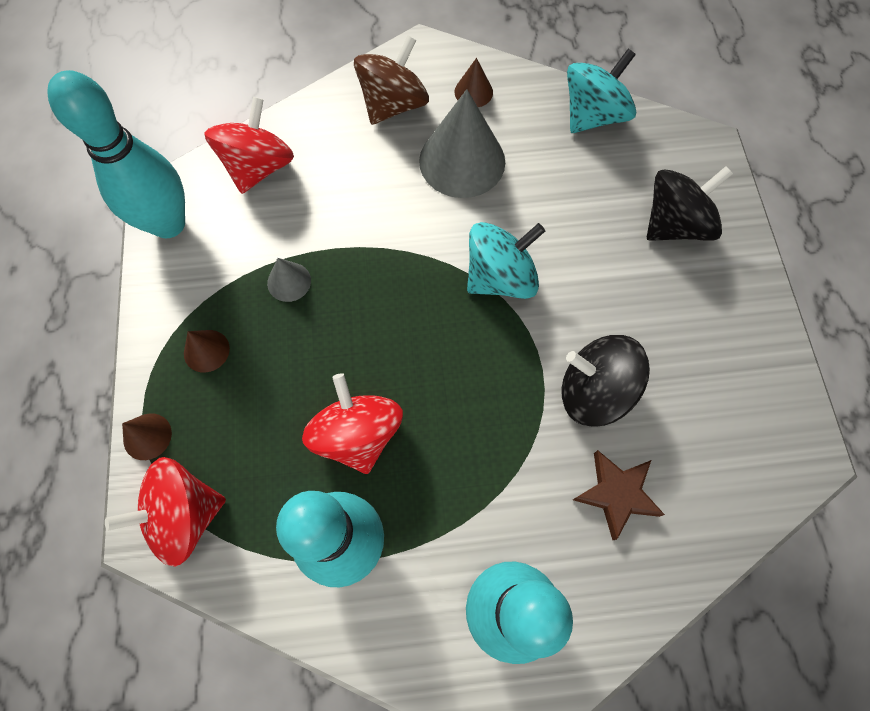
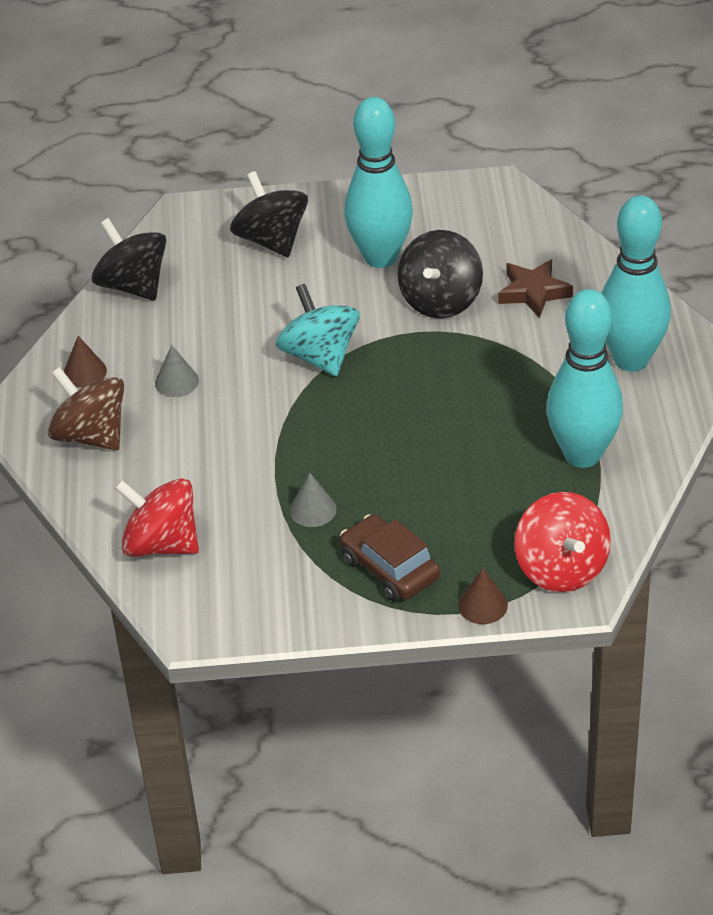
camera: 85 degrees left, 25 degrees down
turquoise bowling pin [47,70,185,238] -> turquoise bowling pin moved to [344,97,413,268]
brown cone [184,330,230,373] -> brown car [340,514,440,602]
red spinning top [302,373,403,474] -> none
grey cone [419,89,505,198] -> grey cone [155,345,199,397], size x0.47
turquoise spinning top [567,49,636,133] -> black spinning top [92,218,166,301]

